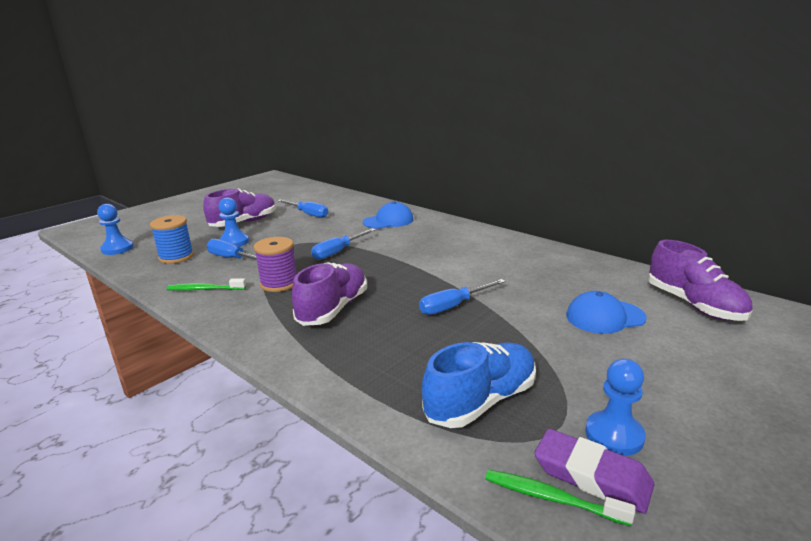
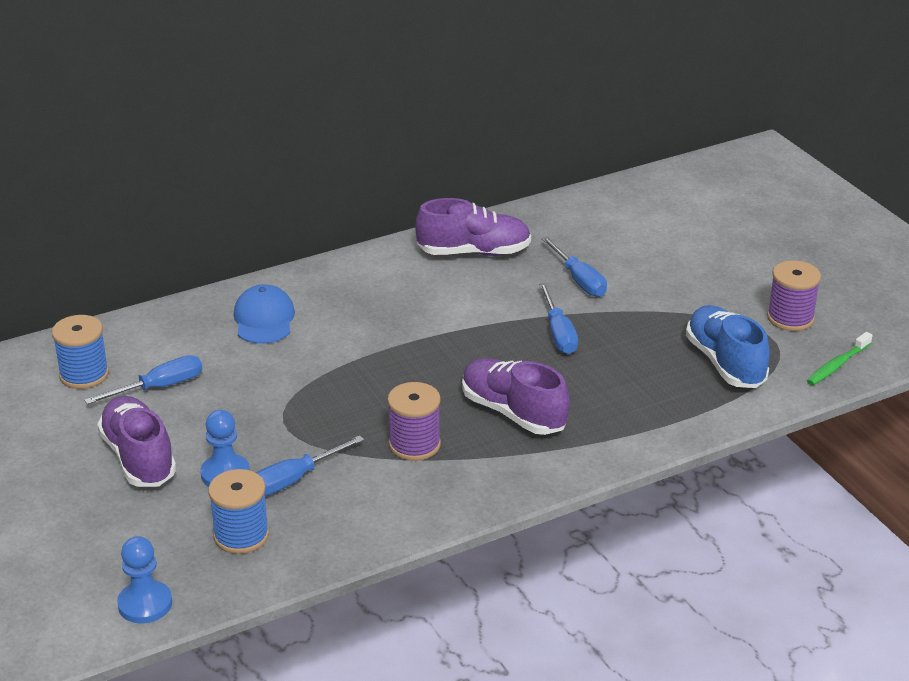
camera: 70 degrees left, 10 degrees up
green toothbrush [167,278,246,291] -> none
blue screwdriver [311,228,376,260] -> blue screwdriver moved to [541,236,607,297]
purple eraser [534,429,654,514] -> none
blue cap [566,291,647,334] -> none
blue pawn [585,359,646,456] -> purple spool [767,260,821,331]
purple shoe [648,240,753,321] -> purple shoe moved to [415,198,531,256]
none -> blue spool [52,315,109,389]

